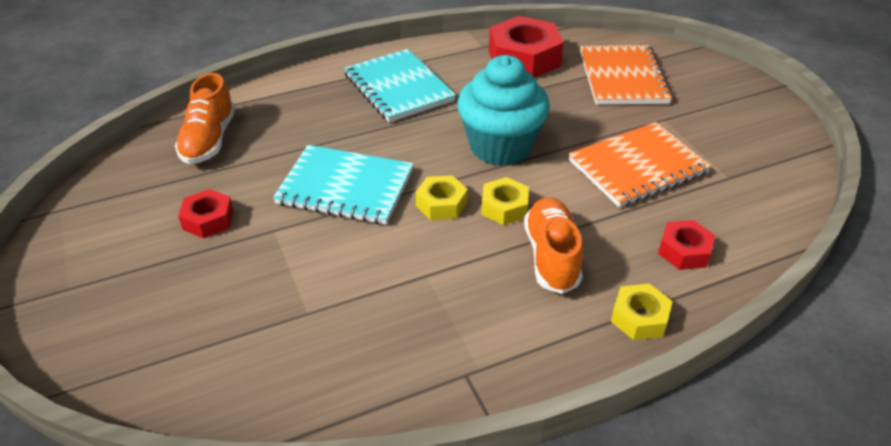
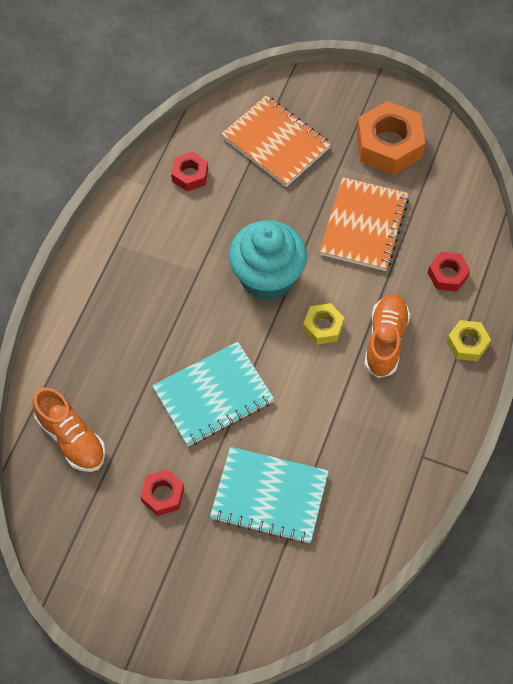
camera: 45 degrees left, 20 degrees up
turquoise notebook [344,49,456,122] -> turquoise notebook moved to [210,447,329,544]
yellow nut [415,175,468,220] -> none
red nut [489,16,564,78] -> red nut [171,151,208,191], size x0.54
orange shoe [524,197,583,294] -> orange shoe turned 60 degrees clockwise [364,294,410,378]
none -> orange nut [357,101,425,175]

